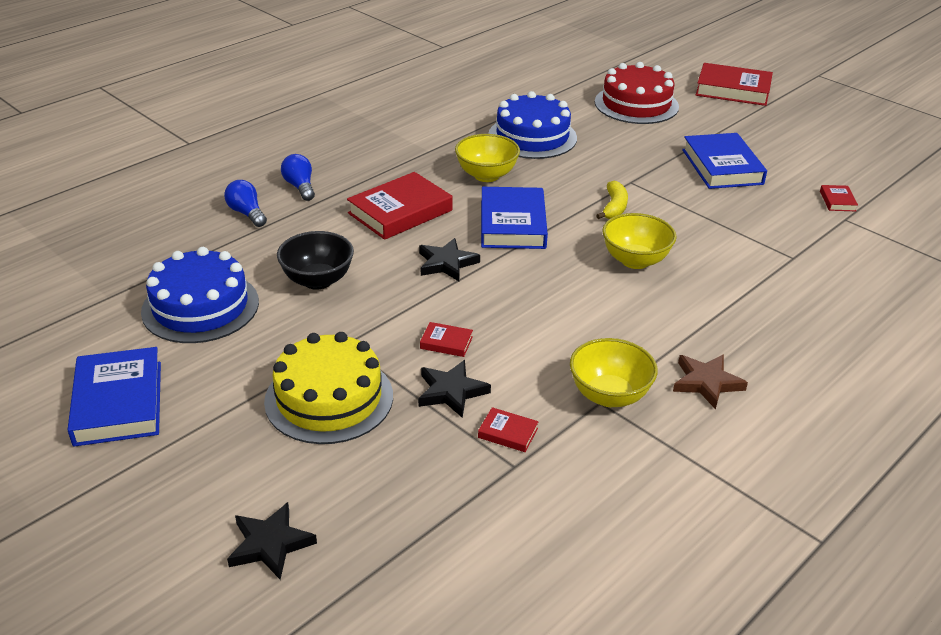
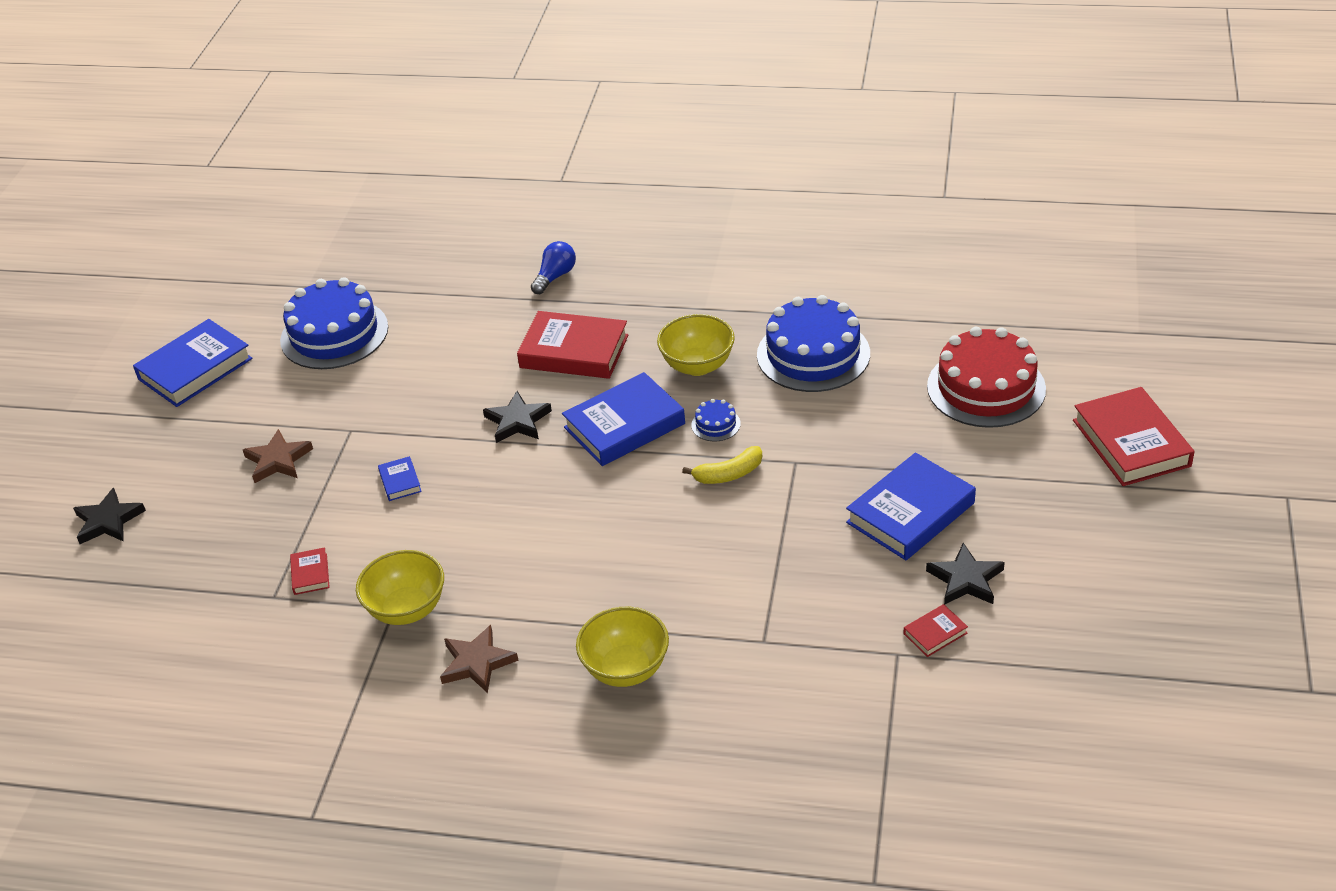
camera: 60 degrees right, 5 degrees up
blue light bulb [224,180,267,227] -> none
yellow cake [264,332,393,444] -> brown star [243,429,313,483]
black bowl [277,231,354,290] -> none
black star [418,360,491,418] -> black star moved to [926,543,1005,605]
red book [420,322,473,357] -> blue book [378,456,422,501]
yellow bowl [602,213,676,269] -> yellow bowl moved to [576,607,669,687]
none -> blue cake [691,399,741,442]

